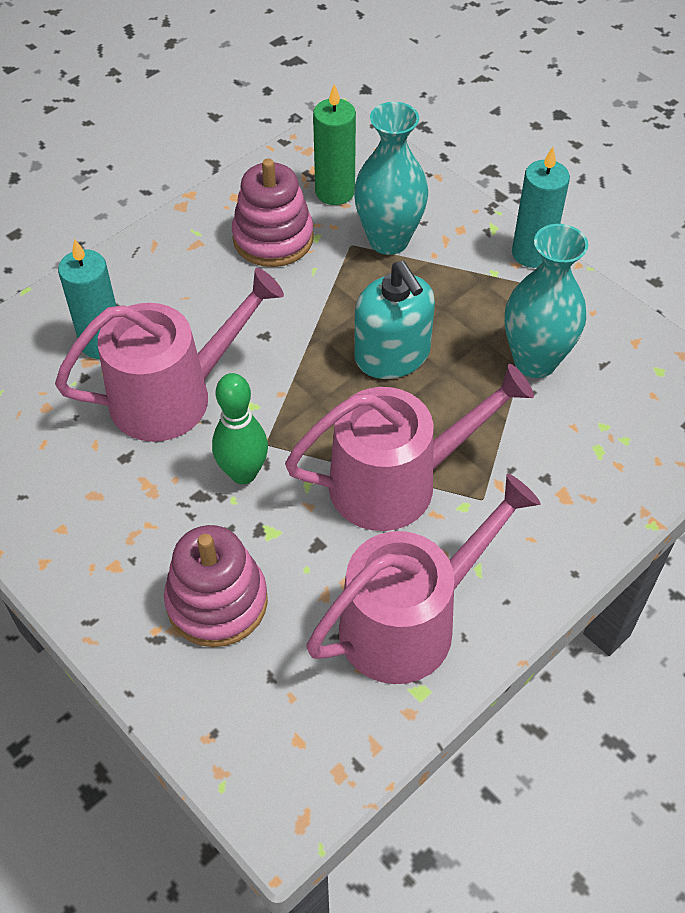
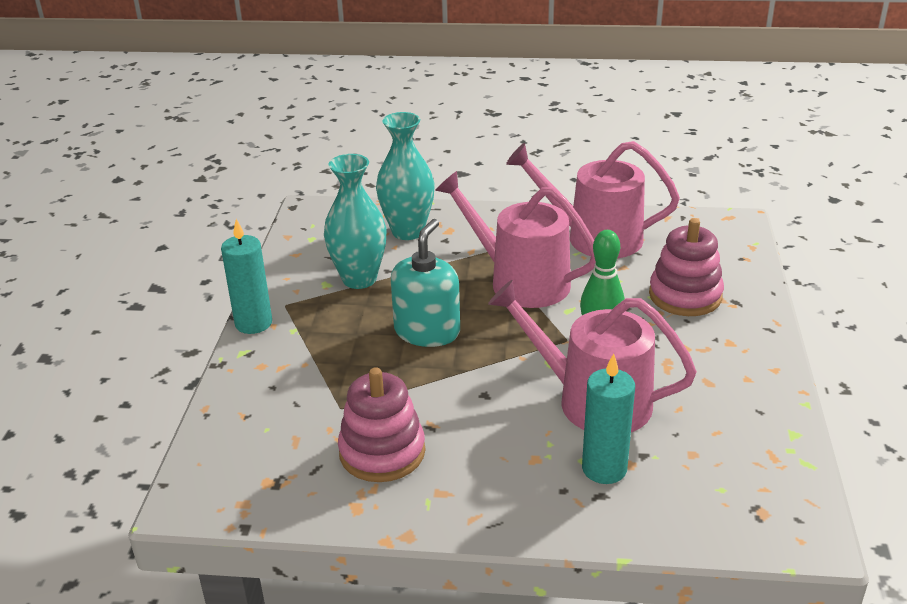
camera: 130 degrees left, 20 degrees down
green candle [313,84,356,205] -> none
turquoise vase [354,102,428,255] -> turquoise vase moved to [376,112,435,240]

